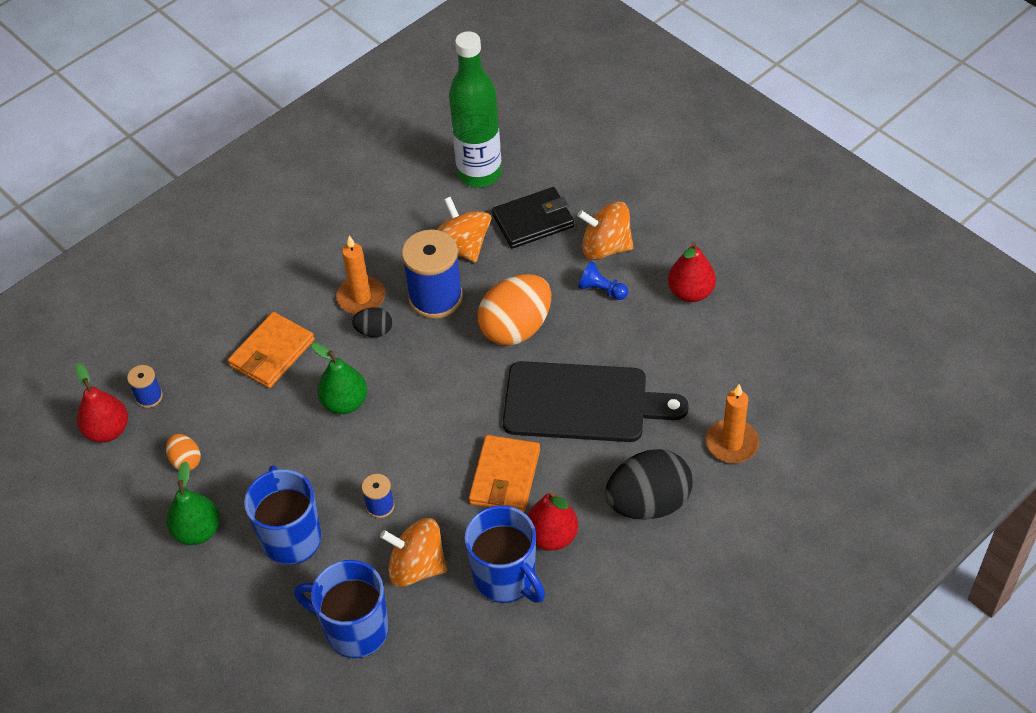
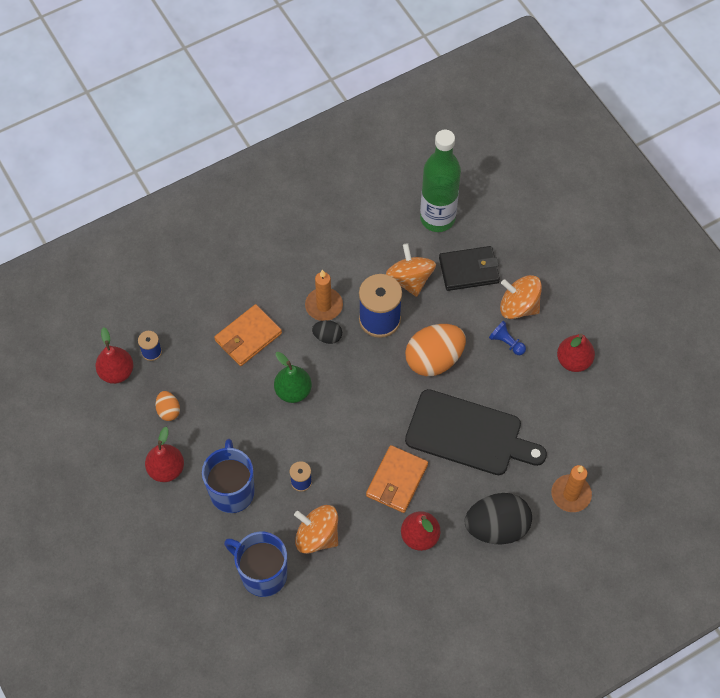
camera: 10 degrees right, 10 degrees up
green pear [166,461,220,545] -> red pear [145,427,184,482]
blue mug [464,505,545,603] -> none

